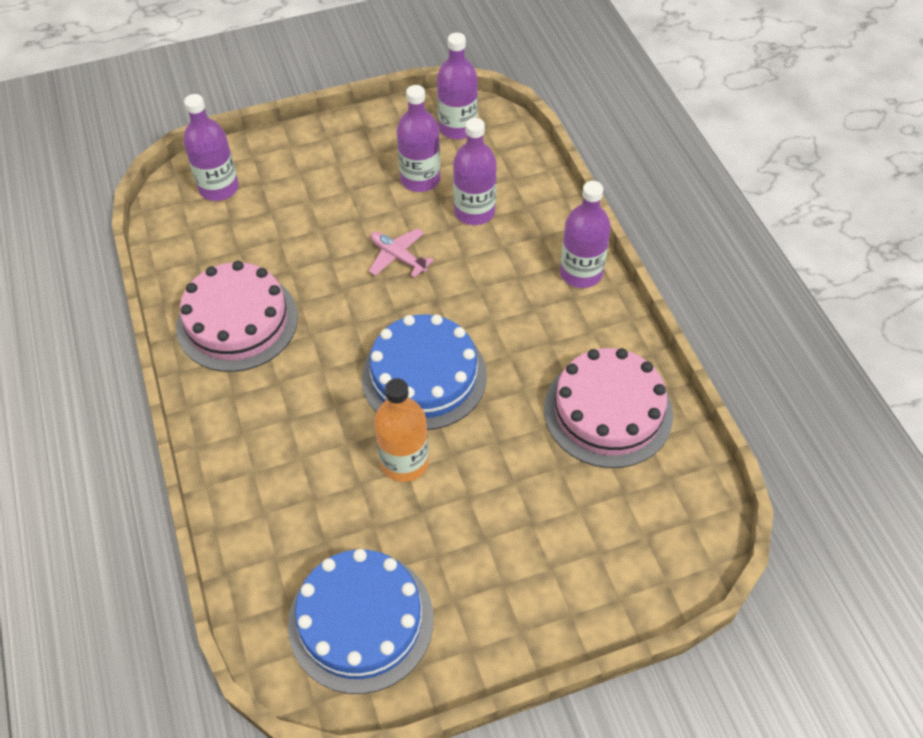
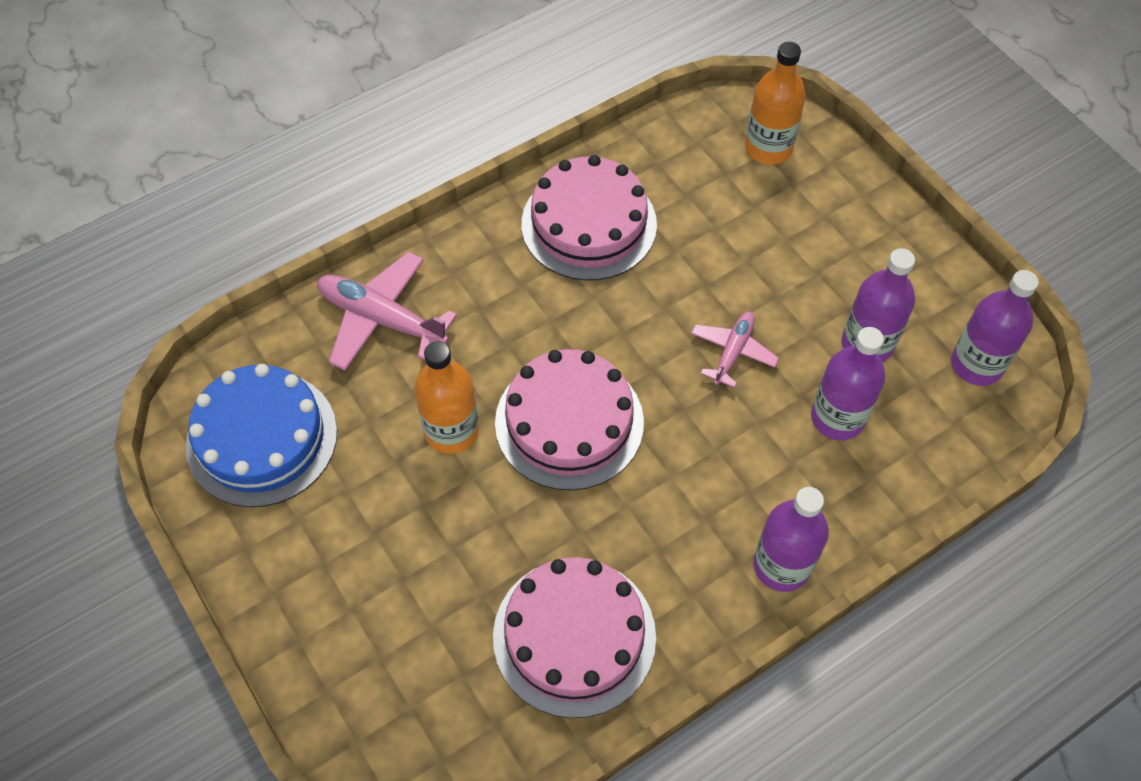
camera: 75 degrees right, 5 degrees up
purple bottle [183,94,239,201] -> orange bottle [745,42,806,165]
blue cake [362,314,487,430] -> pink cake [495,349,644,491]
none -> pink plane [317,252,457,371]

